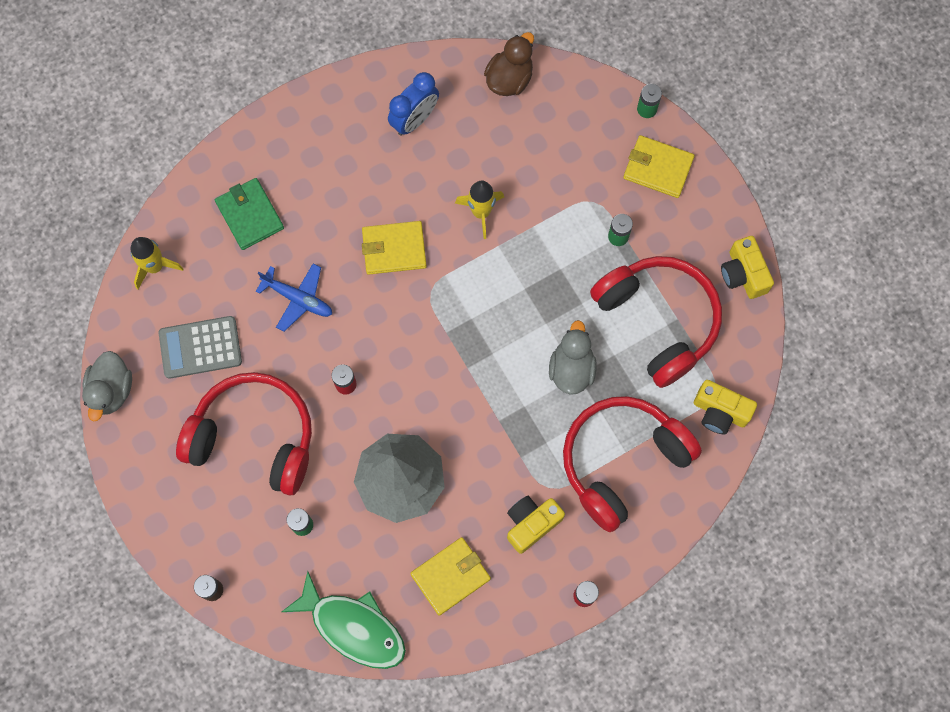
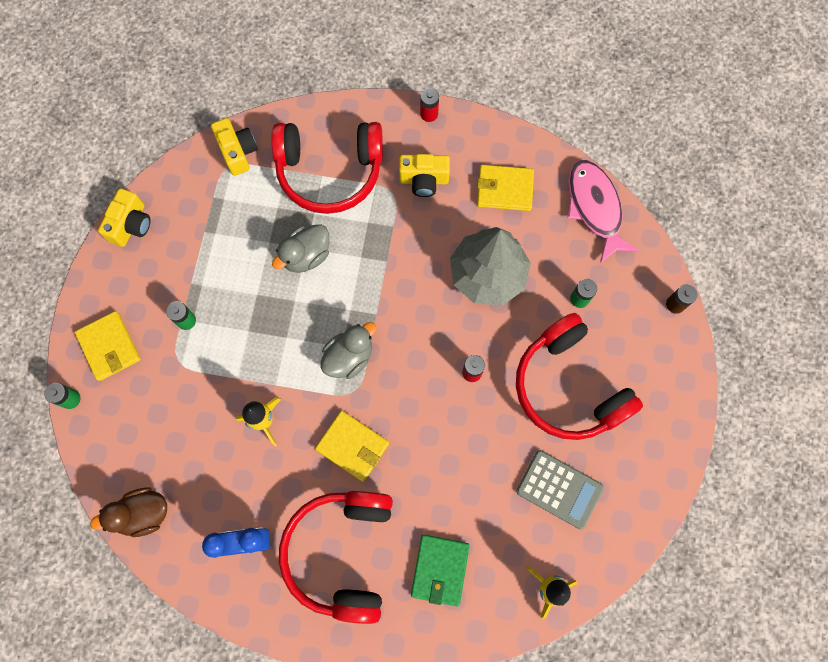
camera: 140 degrees left, 0 degrees up
grey duck [82,351,132,422] -> grey duck moved to [320,322,377,379]
blue plane [256,264,332,331] -> none
green fish [282,571,406,669] -> pink fish [568,160,639,263]
red headphones [590,256,722,388] -> red headphones moved to [279,491,393,624]

